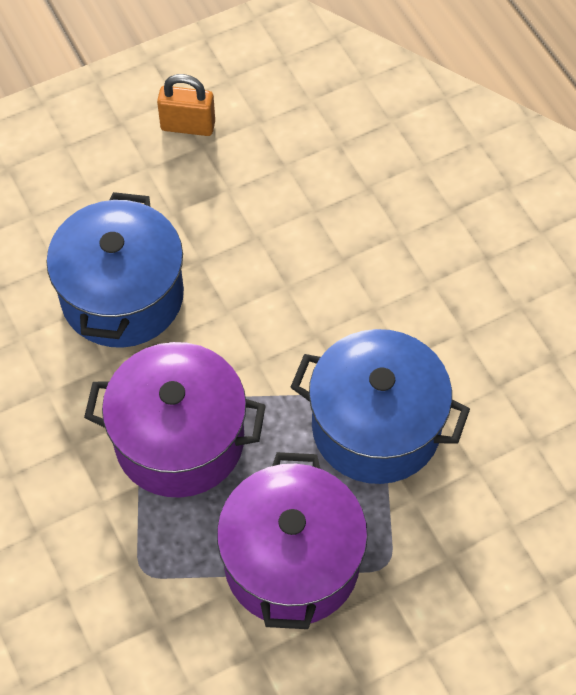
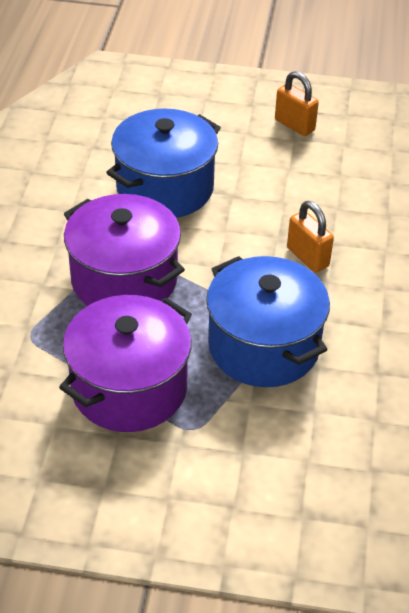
camera: 35 degrees right, 15 degrees down
none -> orange padlock [287,201,334,273]

